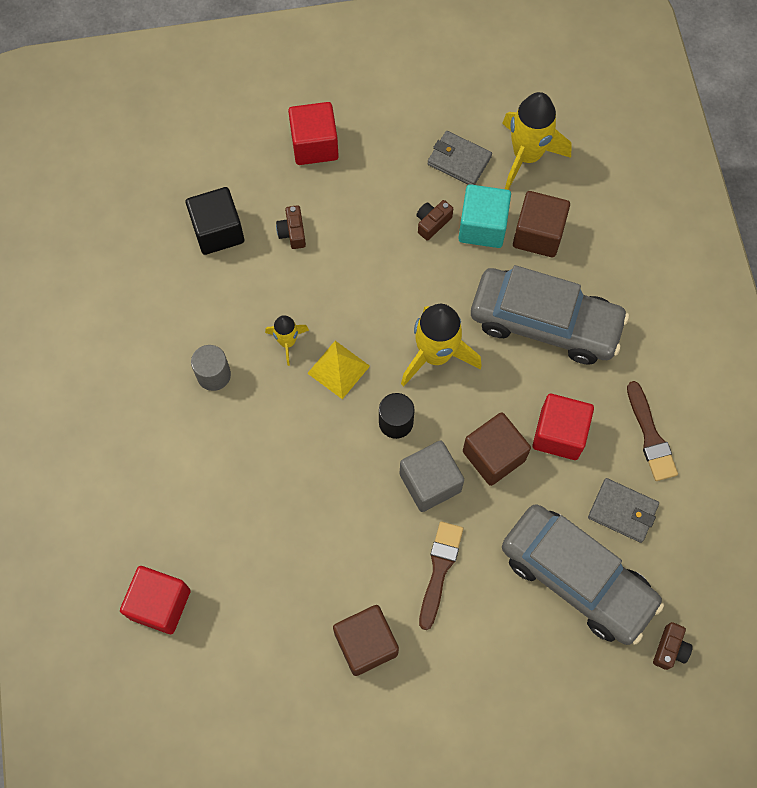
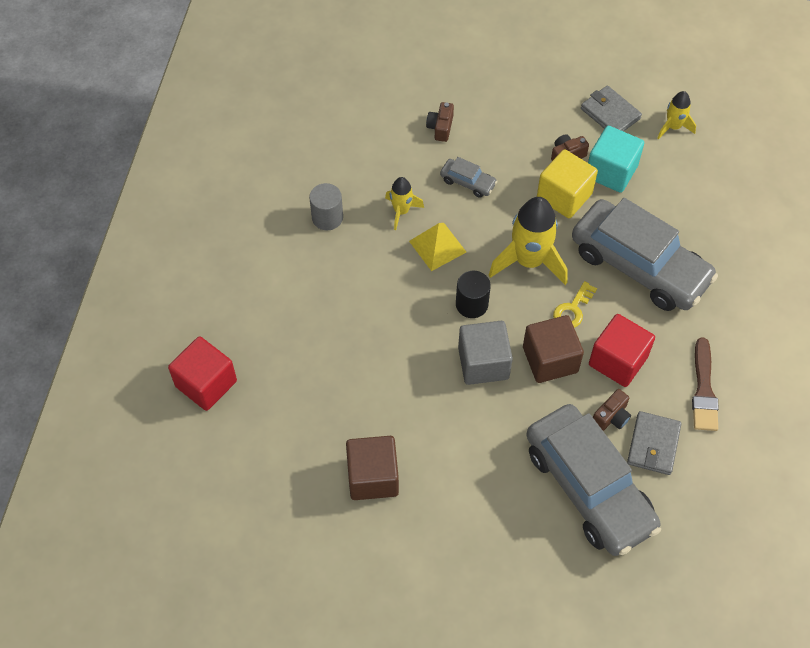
camera: 20 degrees right, 10 degrees down
black cube [186,187,244,255] -> none
red cube [288,102,339,165] -> none
brown brush [419,521,463,630] -> none
yellow rocket [502,92,572,190] -> yellow rocket [658,91,696,139], size x0.54
brown cube [513,191,570,257] -> none
grey wallet [588,478,659,543] -> grey wallet turned 60 degrees clockwise [627,411,682,475]
brown camera [653,622,693,670] -> brown camera moved to [593,389,631,431]
none -> grey car [440,157,498,198]
none -> yellow cube [537,149,598,218]
none -> yellow key [553,281,597,328]

